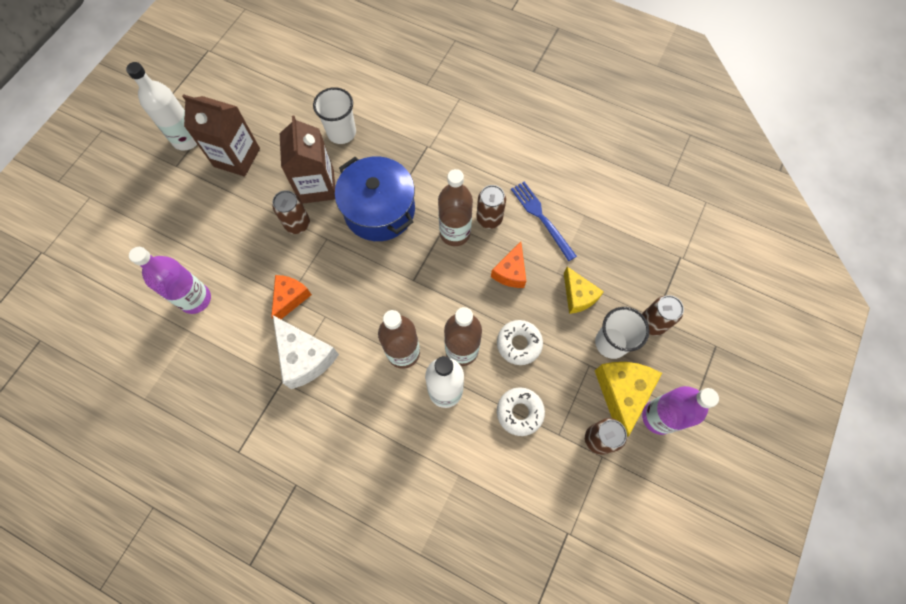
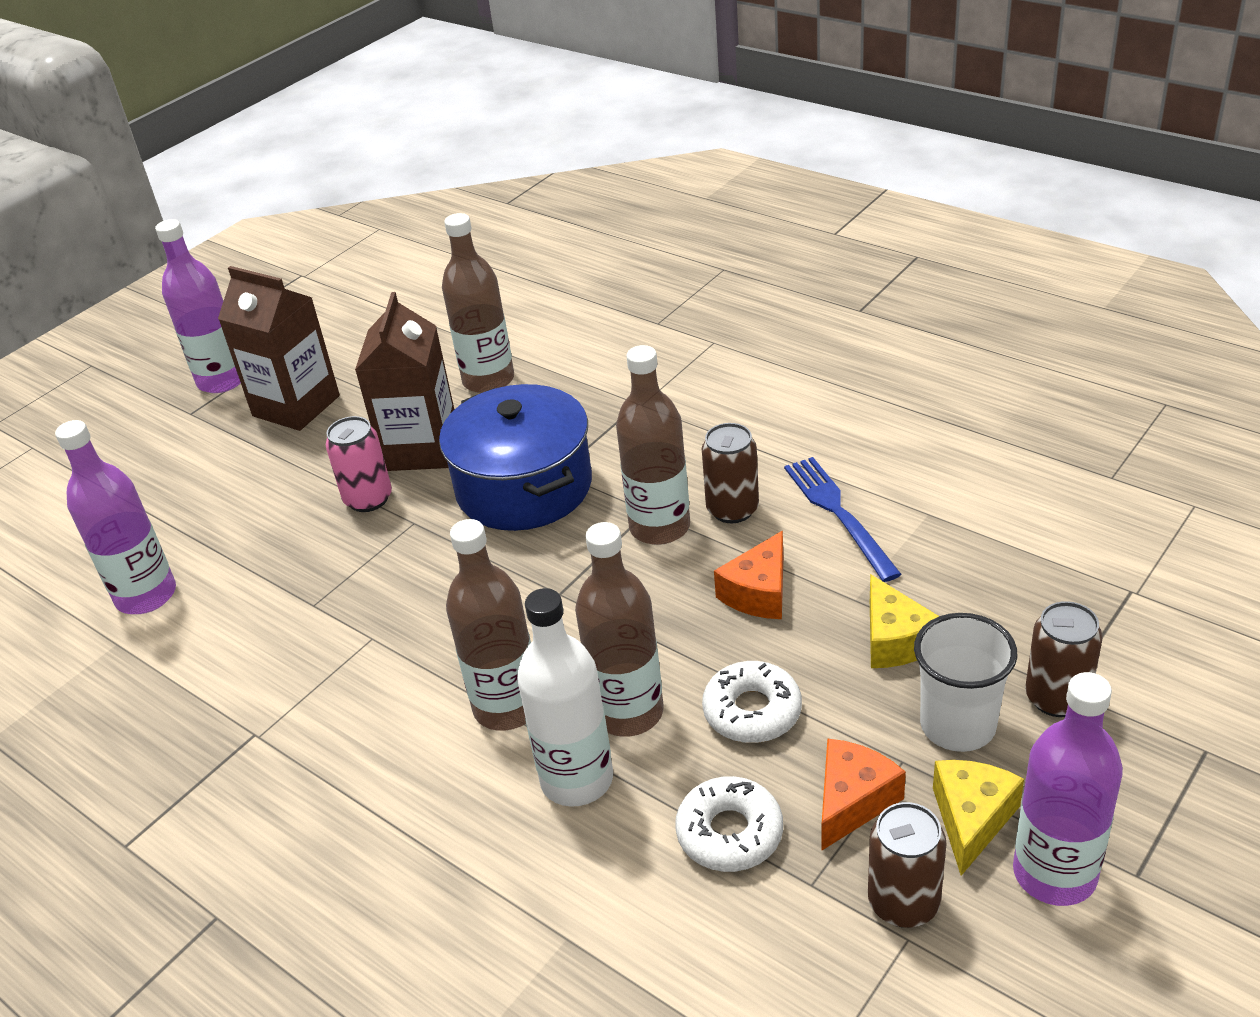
camera: 15 degrees right, 30 degrees down
white bottle [126,62,197,151] -> purple bottle [155,219,241,393]
orange cheese [271,275,312,319] -> orange cheese moved to [822,738,906,850]
brown can [272,190,310,234] -> pink can [326,416,392,512]
white cheese [273,316,339,389] -> none
white cup [313,87,356,144] -> brown bottle [442,213,514,393]
yellow cheese [595,362,662,437] -> yellow cheese [933,760,1024,876], size x0.65

